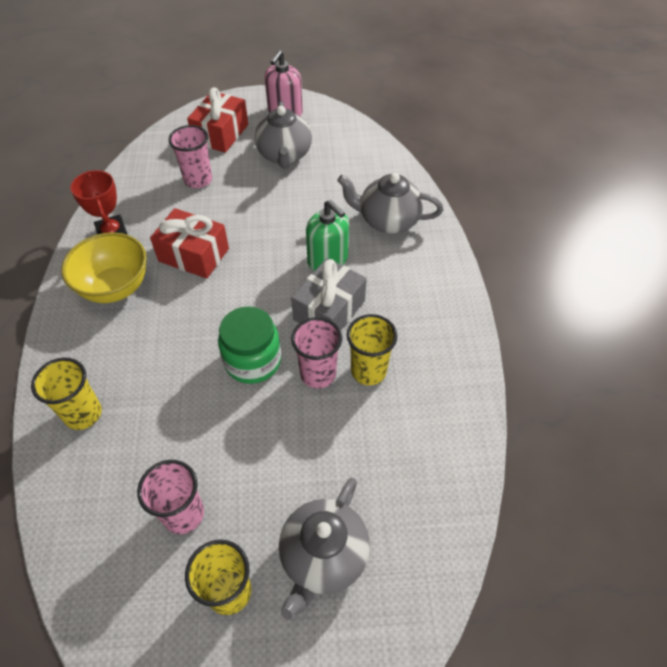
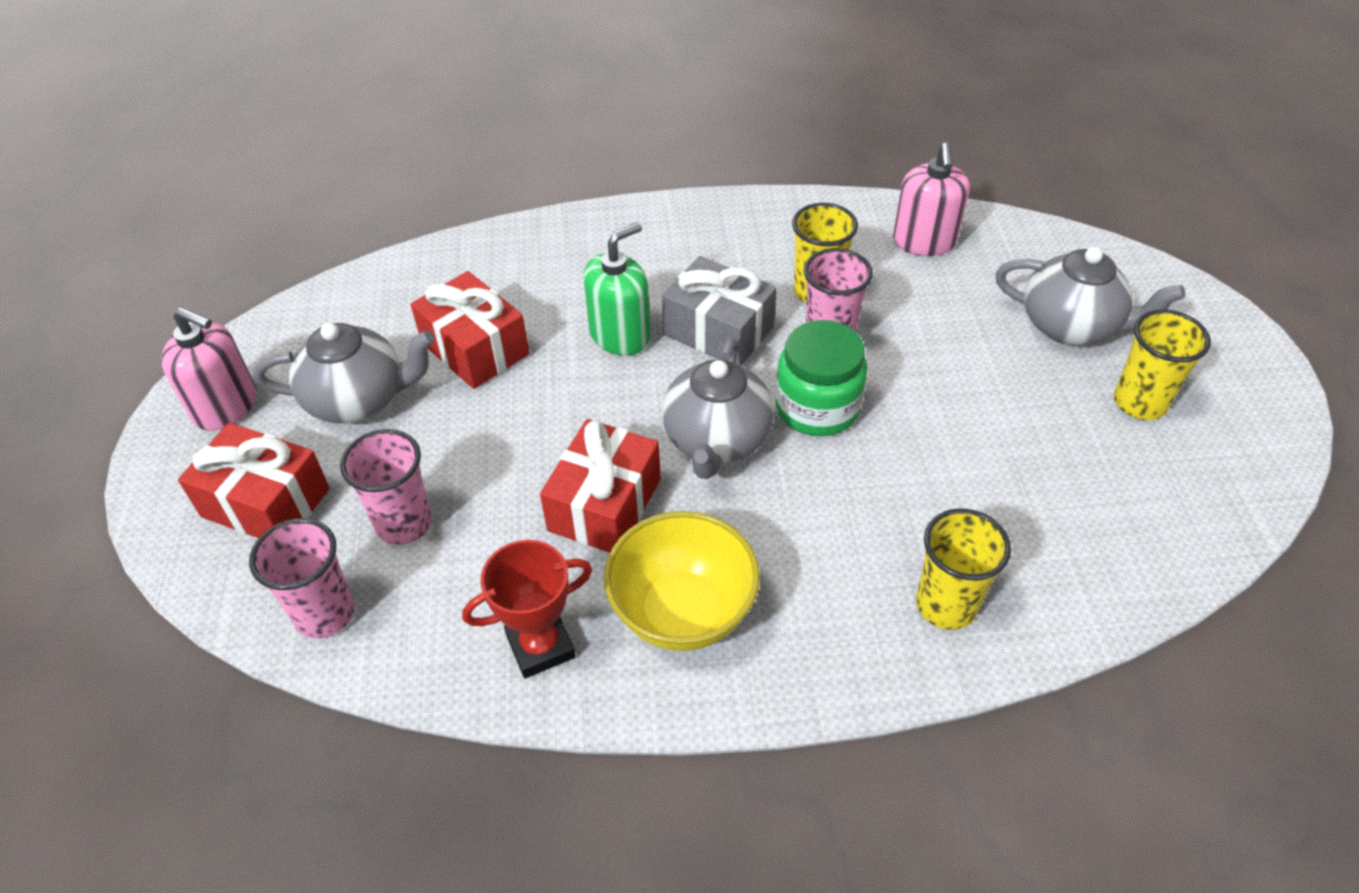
camera: 90 degrees left, 5 degrees down
pink cup [137,460,204,534] -> pink cup moved to [249,518,355,638]
grey teapot [337,173,443,233] -> grey teapot moved to [662,338,774,479]
none -> red gift [411,271,530,389]
none -> pink soap dispenser [893,143,970,256]

